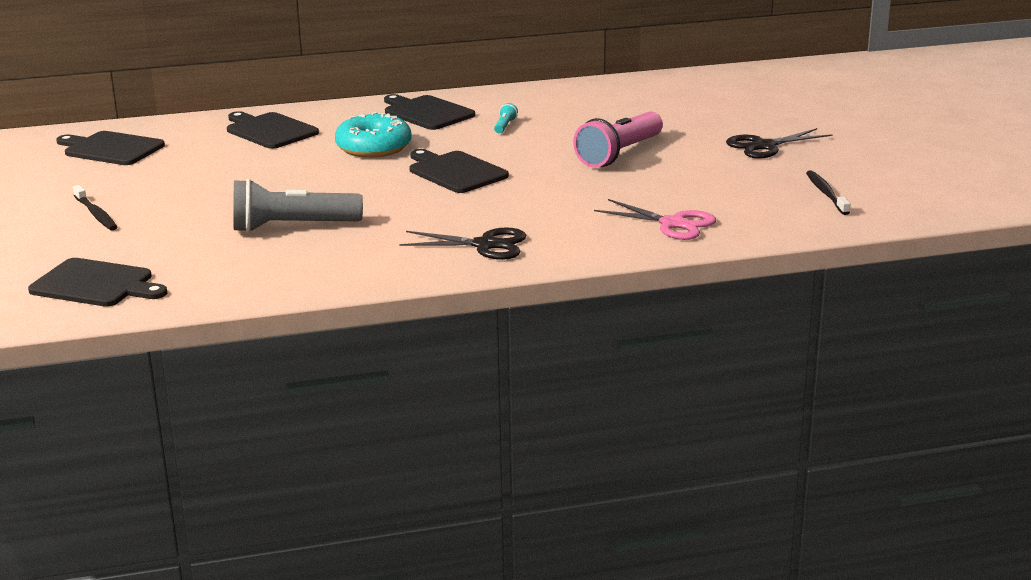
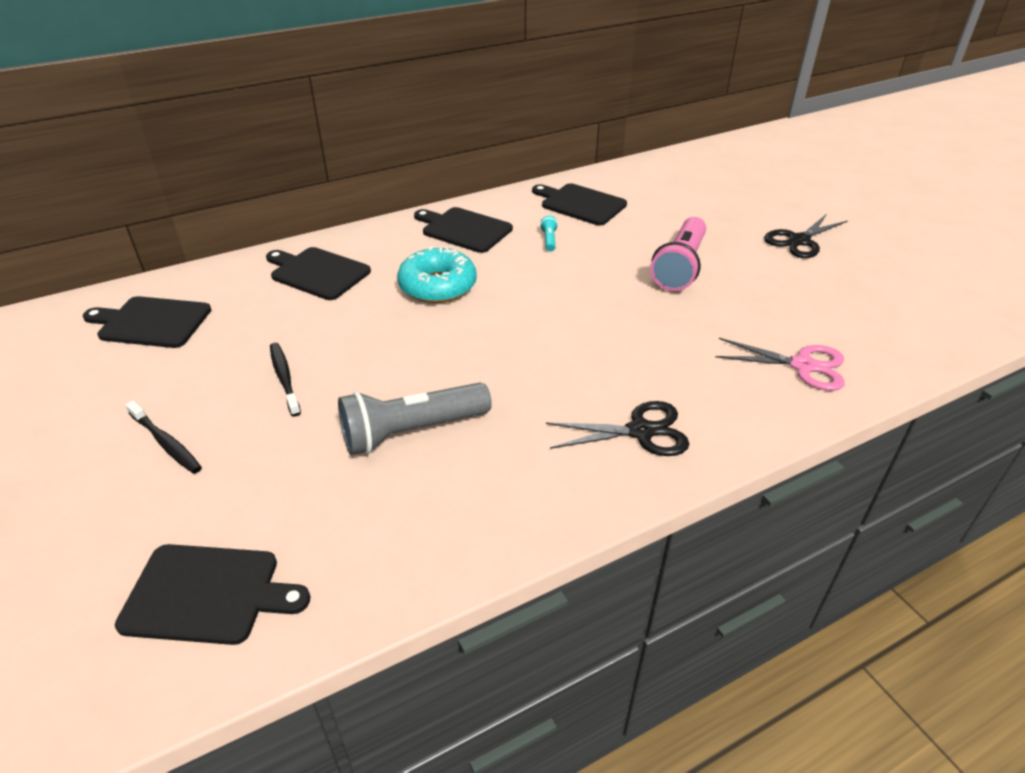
camera: 15 degrees left, 15 degrees up
black cutting board [409,149,509,193] -> black cutting board moved to [532,183,627,225]
black toothbrush [806,170,850,215] -> black toothbrush moved to [270,343,301,416]

